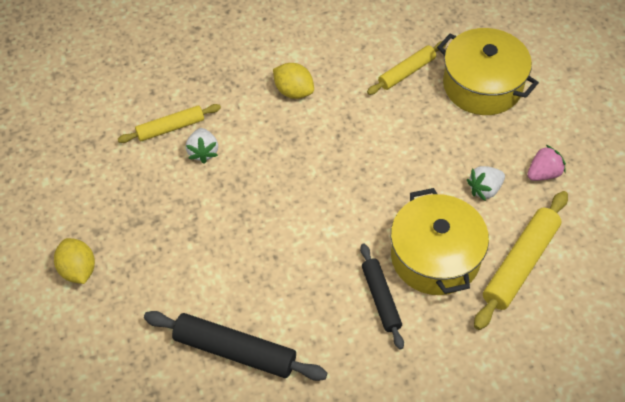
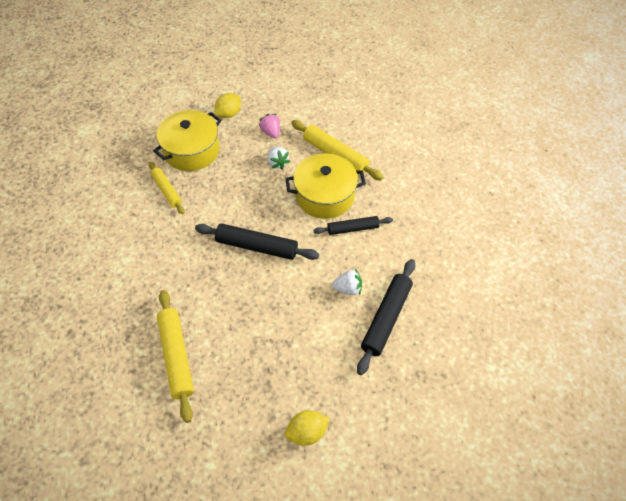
camera: 85 degrees left, 0 degrees up
yellow rolling pin [118,104,221,143] -> yellow rolling pin [157,290,194,423], size x1.56
white strawberry [186,128,218,164] -> white strawberry moved to [332,269,362,295]
yellow lemon [273,63,314,99] -> yellow lemon moved to [215,93,241,118]
none -> black rolling pin [195,223,319,260]

